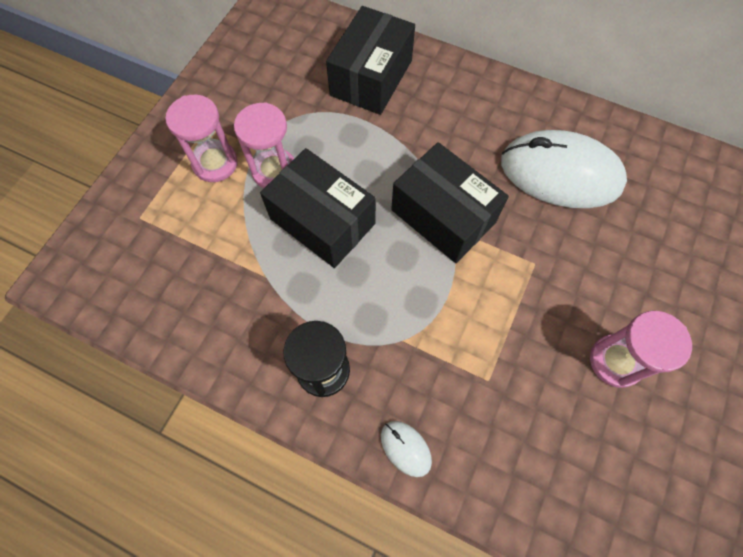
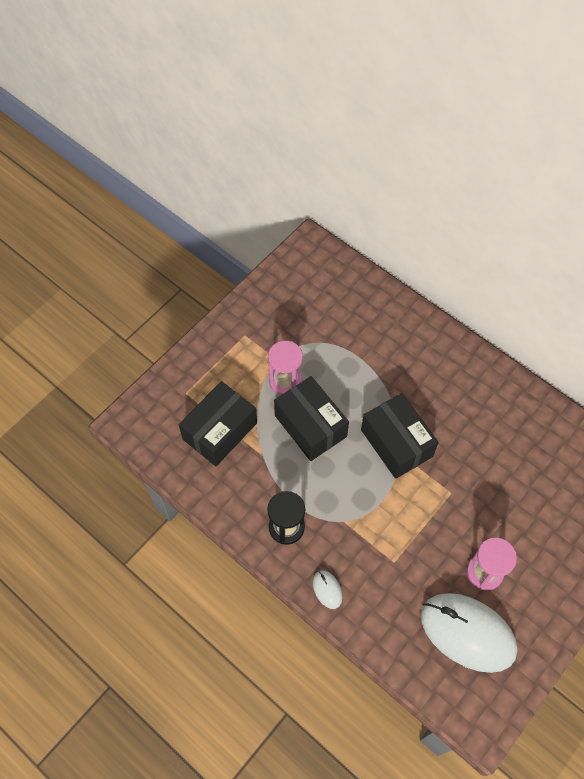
camera: 15 degrees right, 5 degrees down
pink hourglass [165,95,238,182] -> none
black box [326,6,415,115] -> black box moved to [179,381,257,466]
white mouse [501,130,627,208] -> white mouse moved to [421,593,518,673]

